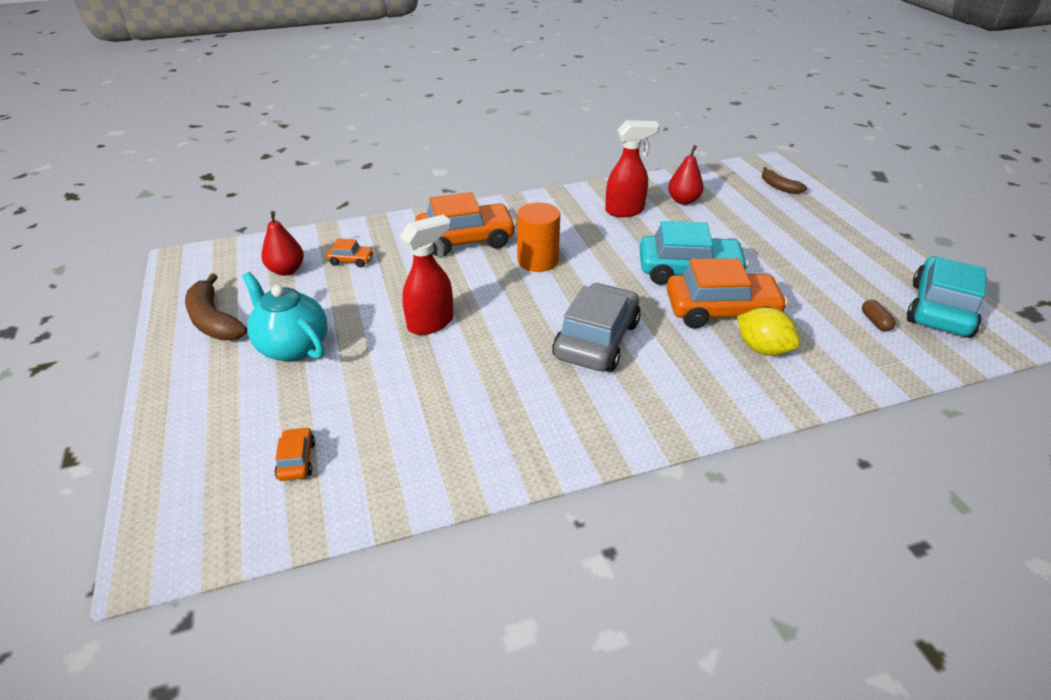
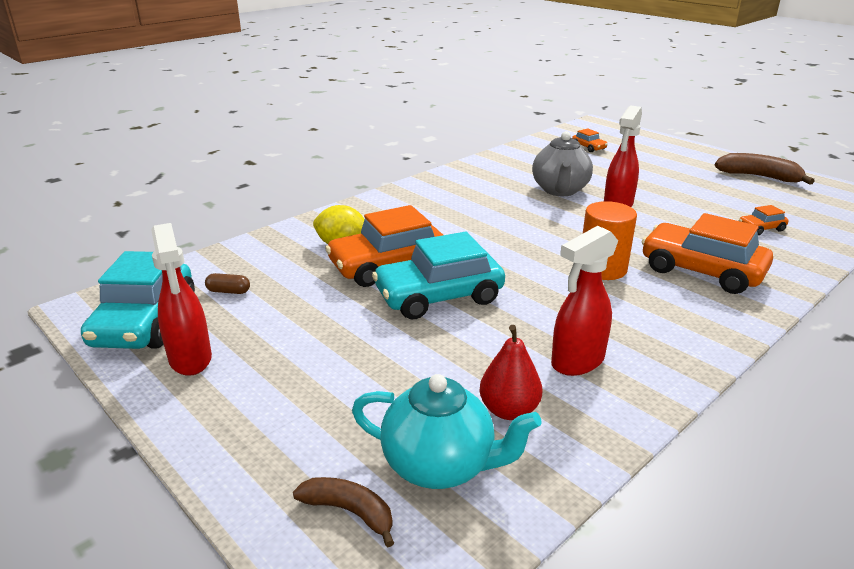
camera: 155 degrees right, 10 degrees down
turquoise teapot [242,272,328,362] -> turquoise teapot moved to [352,374,542,489]
red pear [261,211,304,276] -> none
orange car [415,192,516,256] -> orange car turned 75 degrees clockwise [642,213,773,294]
grey car [552,283,641,372] -> none
brown capsule [862,300,896,332] -> brown capsule turned 45 degrees counterclockwise [205,273,250,294]
none -> red spray bottle [151,223,212,376]
none -> grey teapot [532,131,593,196]

